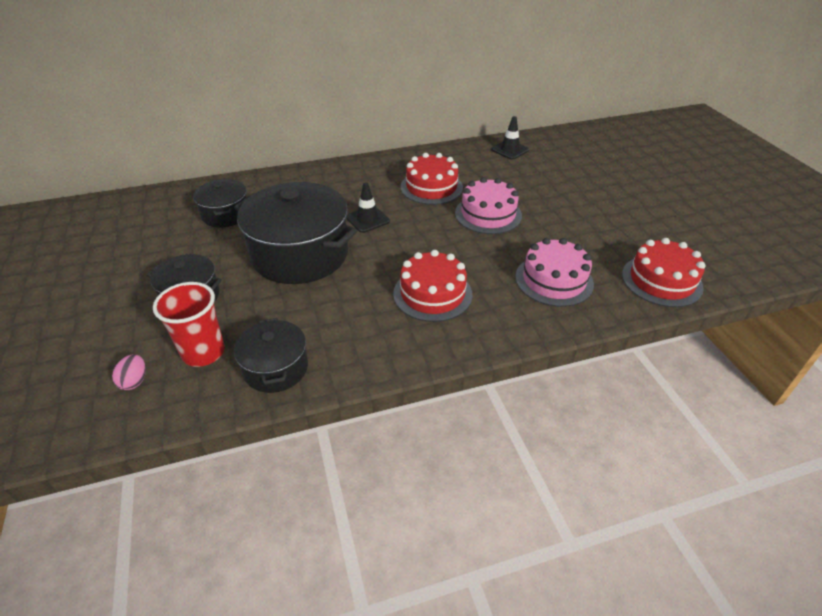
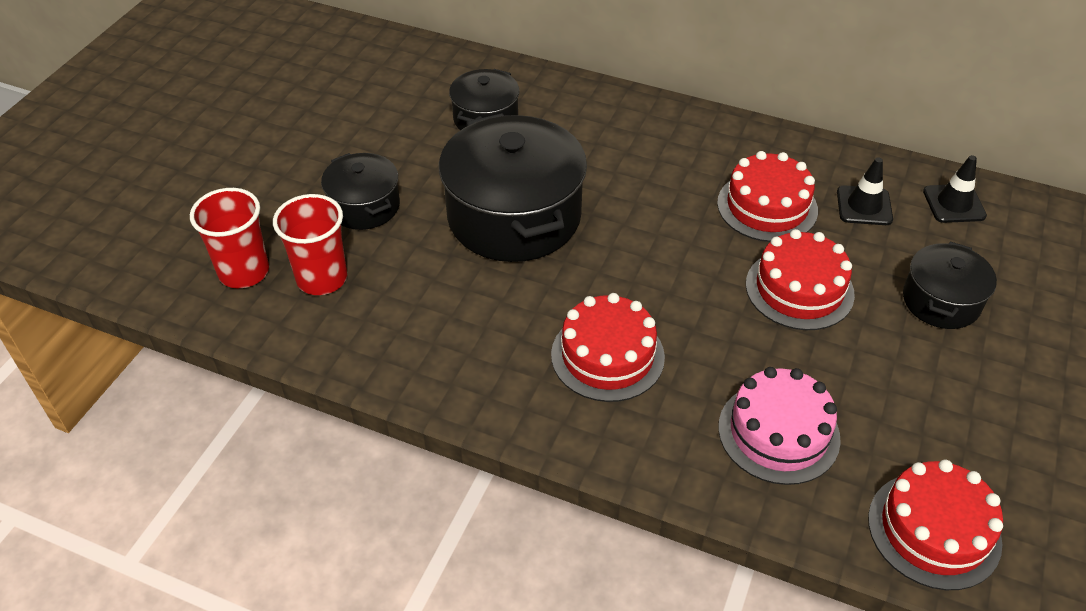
camera: 40 degrees right, 5 degrees up
pink egg [112,354,146,390] -> red cup [190,188,269,288]
black pot [234,318,308,393] -> black pot moved to [903,241,997,329]
black traffic cone [346,182,390,233] -> black traffic cone moved to [837,157,893,225]
pink cake [455,177,522,234] -> red cake [746,229,855,330]

